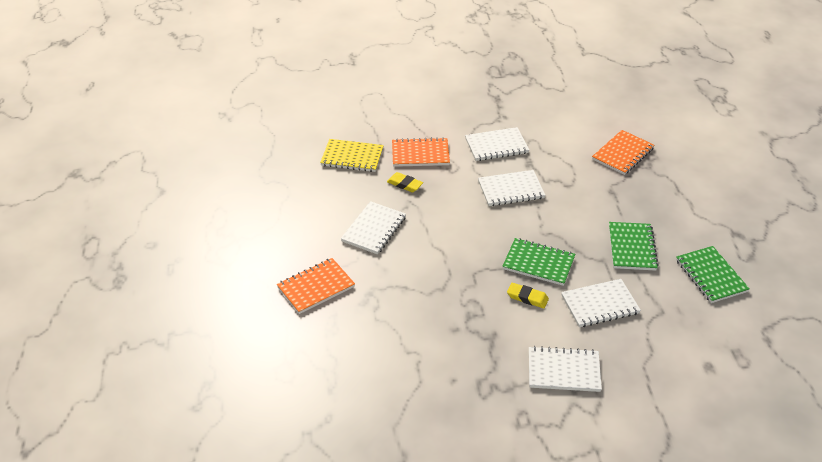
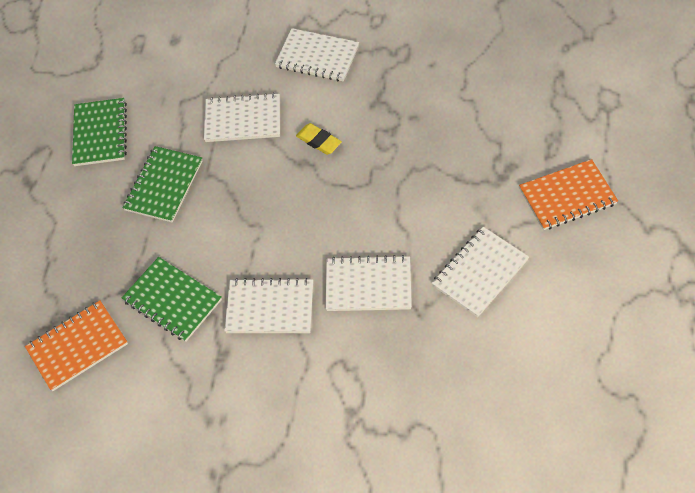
camera: 160 degrees left, 15 degrees up
yellow notebook [320,139,384,172] -> none
yellow eraser [387,172,423,192] -> none
orange notebook [392,137,450,167] -> none
white notebook [465,127,529,161] -> white notebook moved to [325,255,412,311]
green notebook [502,238,575,286] -> green notebook moved to [122,257,222,342]

